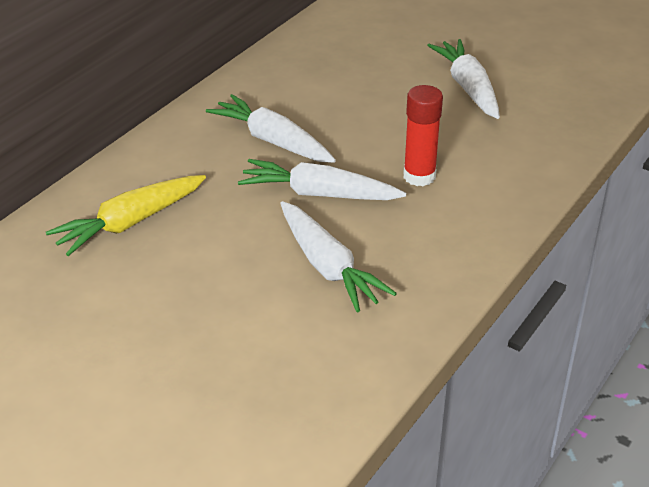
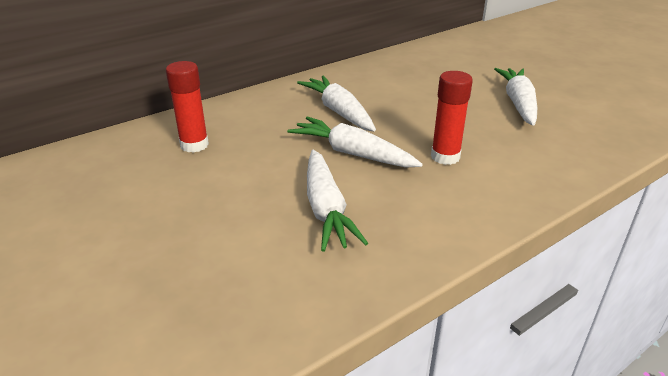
camera: 20 degrees right, 5 degrees down
yellow carrot [46,175,206,256] -> red glue stick [166,61,209,153]

